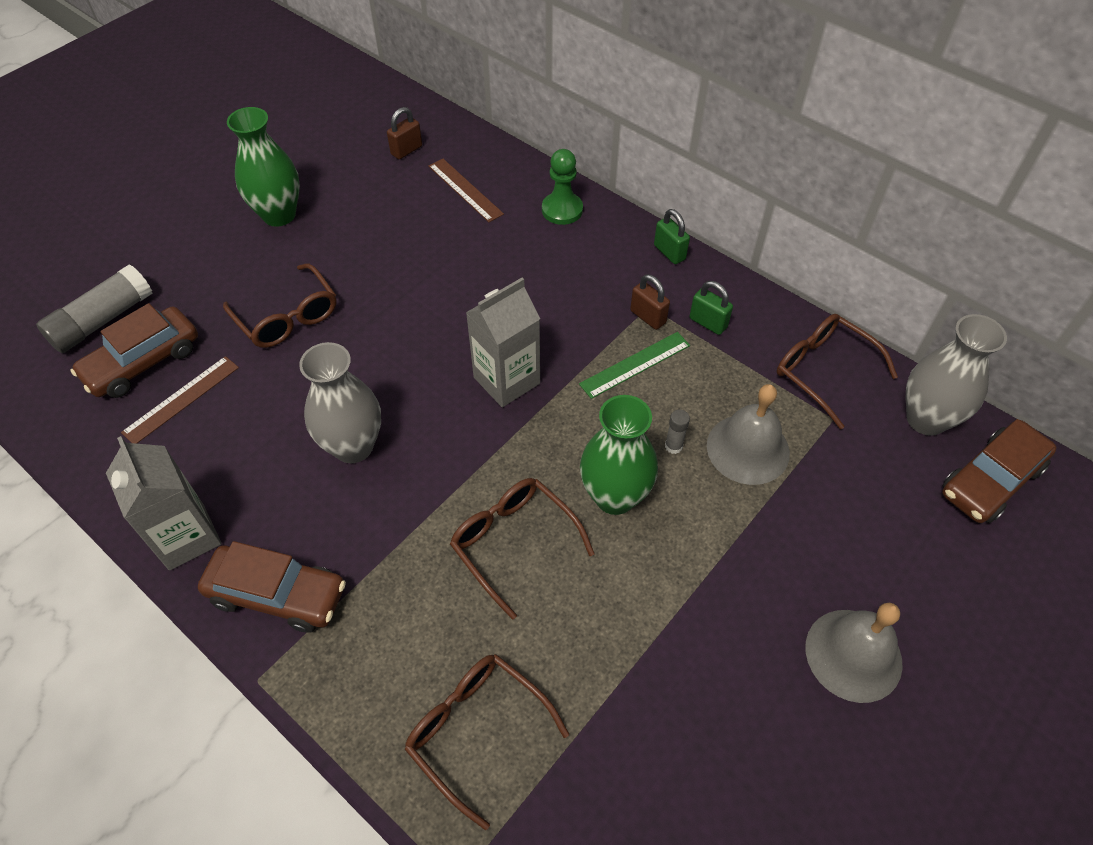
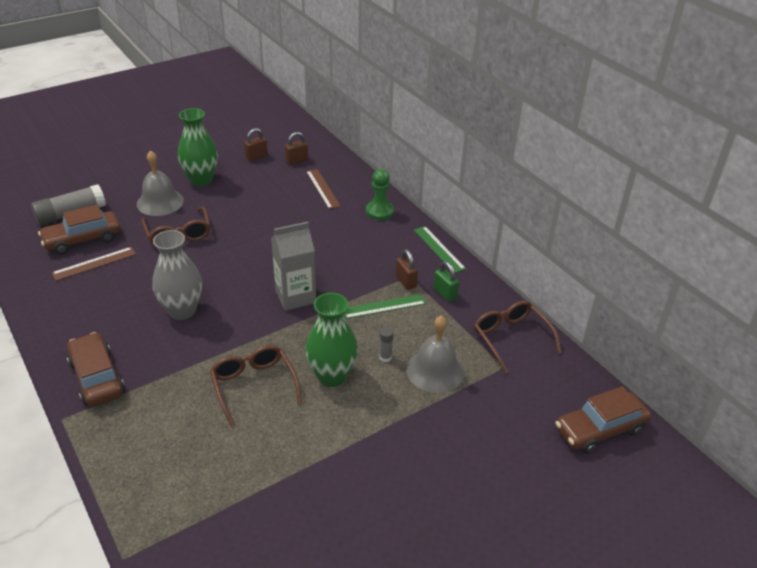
camera: 15 degrees right, 15 degrees down
grey carton [106,436,222,570] -> none
brown car [198,541,346,633] -> brown car turned 150 degrees counterclockwise [67,332,125,407]
brown glasses [404,654,569,830] -> none
green padlock [654,209,690,264] -> green ruler [414,226,466,273]
grey bell [806,603,903,703] -> grey bell moved to [137,150,184,216]
grey vase [906,314,1007,436] -> none
none -> brown padlock [244,128,268,161]

